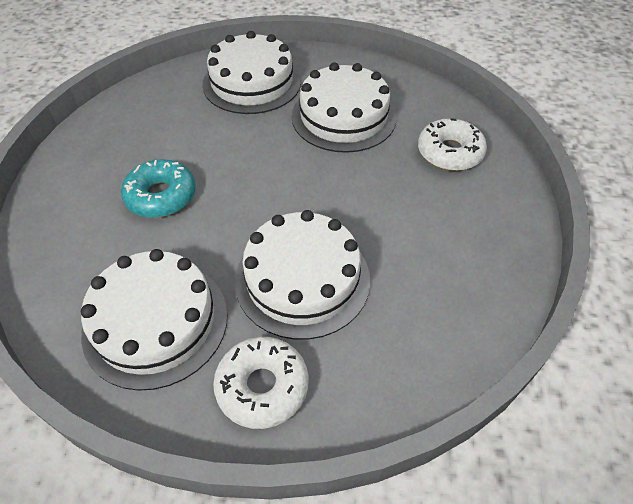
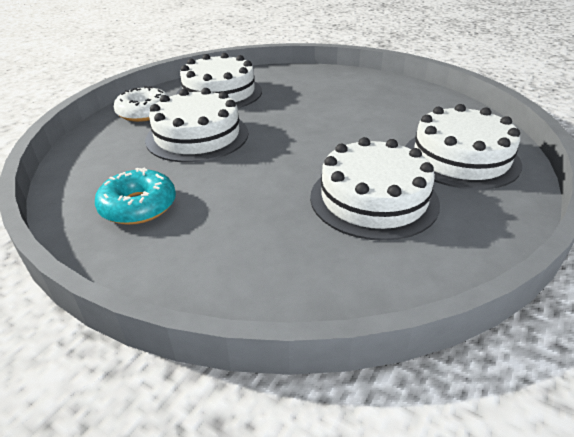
camera: 115 degrees right, 15 degrees down
turquoise donut [121,159,196,218] -> turquoise donut moved to [95,167,176,225]
white donut [418,118,487,171] -> none

